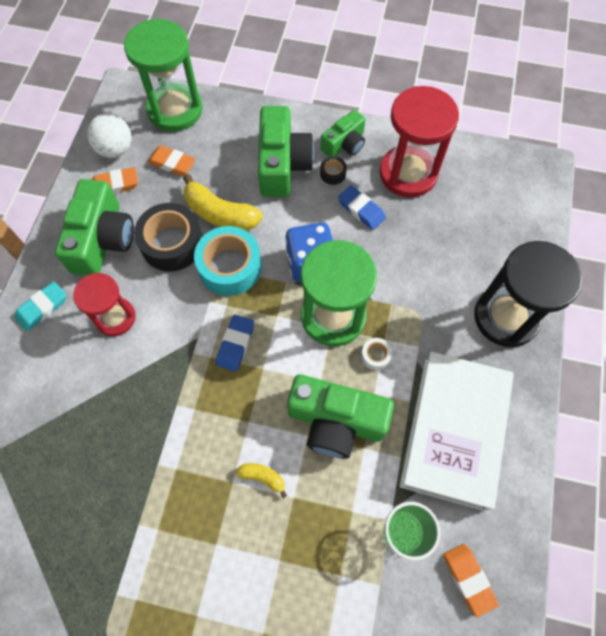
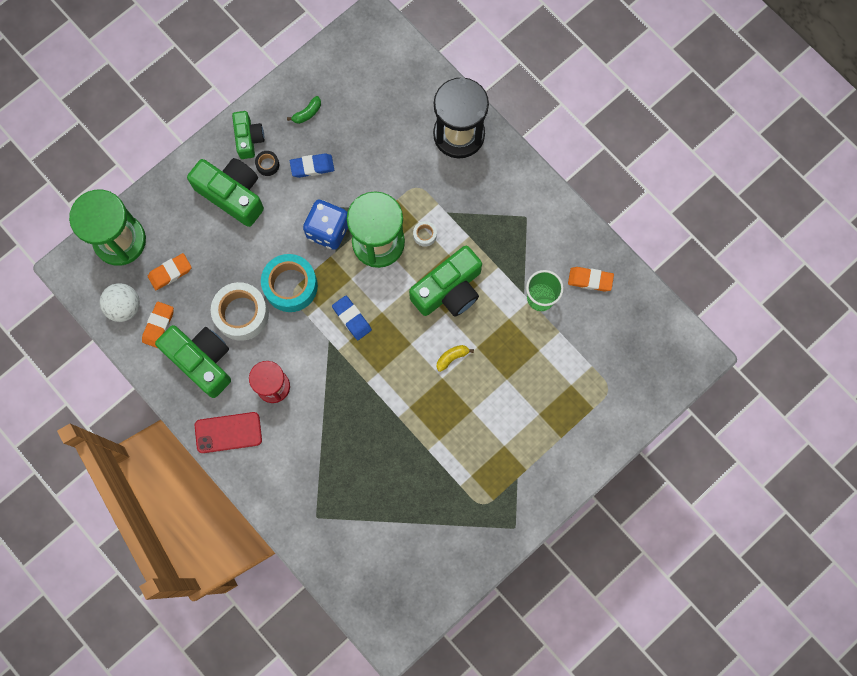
camera: 55 degrees left, 10 degrees up
turquoise eraser [15,281,66,332] -> red phone [195,412,262,453]
black tape [134,203,203,271] -> white tape [211,282,269,341]
yellow banana [183,174,263,231] -> none
red hourglass [379,86,459,198] -> green banana [287,96,321,124]
white book [399,351,514,511] -> none

